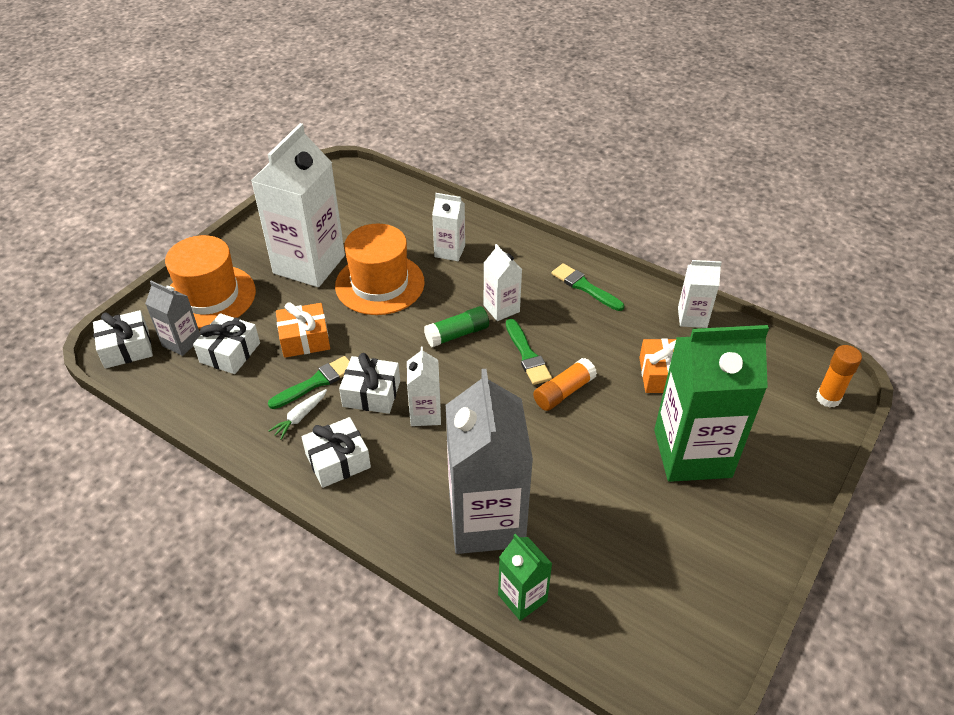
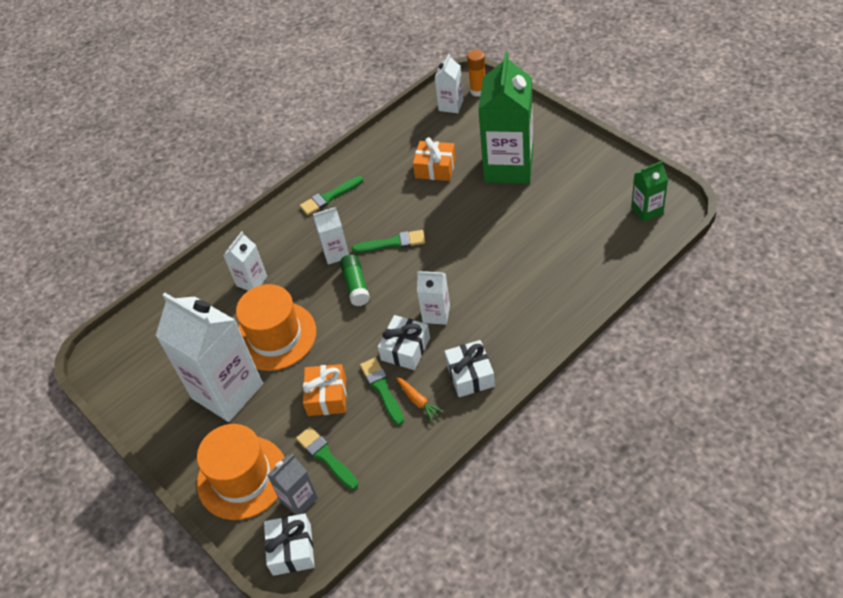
camera: 70 degrees left, 5 degrees up
white gift [193,313,260,374] -> green brush [296,427,358,490]
white carrot [268,389,327,440] -> orange carrot [396,377,443,421]
grey carton [446,369,533,554] -> none
green carton [498,534,552,621] -> green carton moved to [631,161,668,222]
orange glue stick [533,358,597,411] -> none
white carton [678,260,722,328] -> white carton moved to [435,54,464,113]

